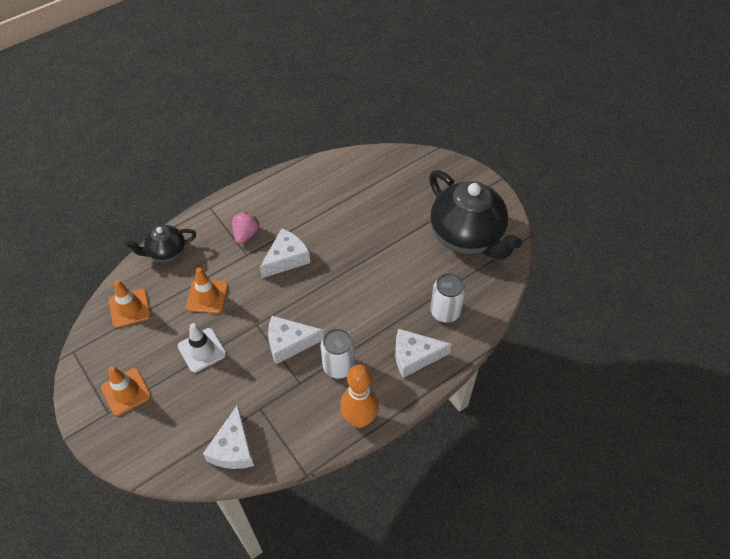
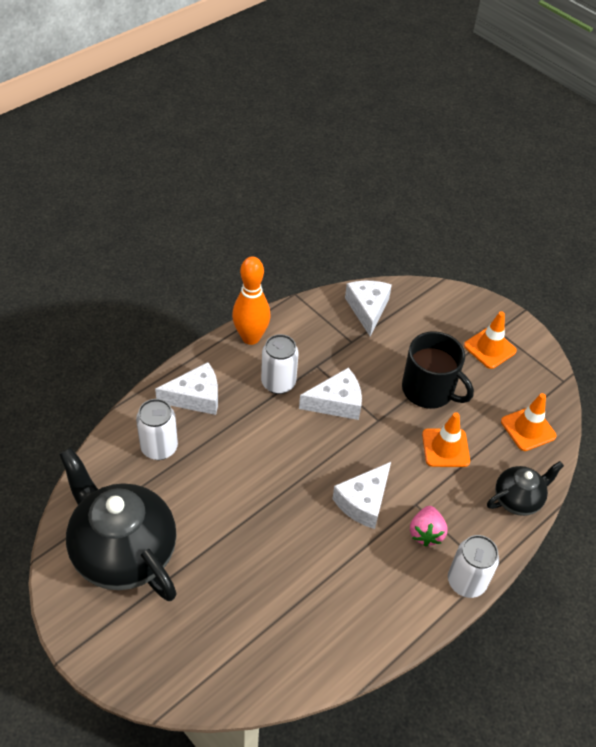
camera: 170 degrees right, 5 degrees down
white traffic cone [178,323,226,373] -> black mug [402,331,474,409]
none -> white can [448,535,499,598]

